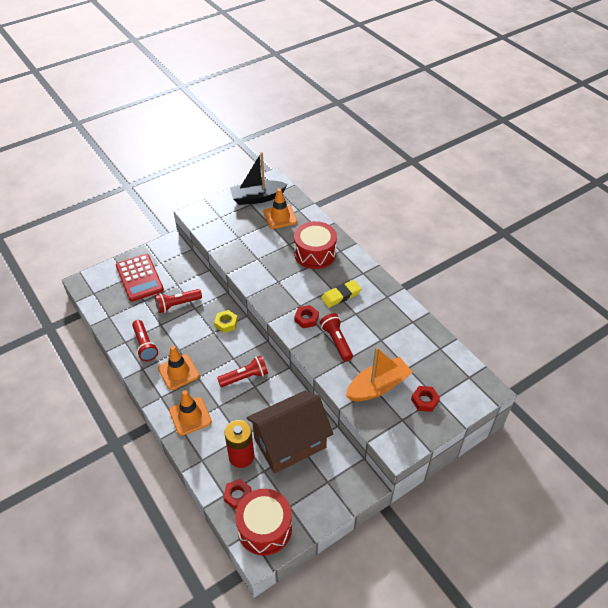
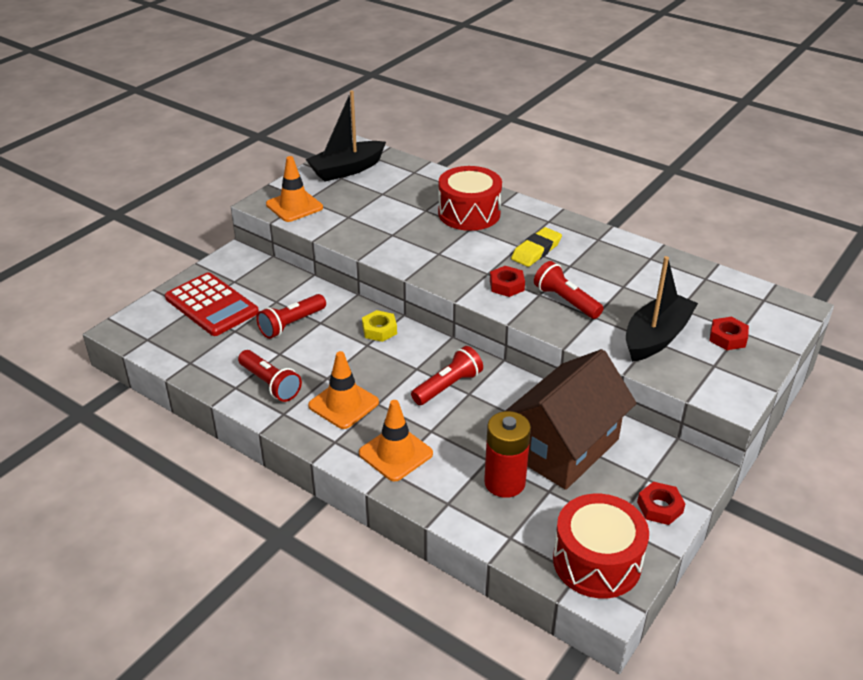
camera: 20 degrees left, 10 degrees down
red nut [223,479,251,509] -> red nut moved to [637,482,685,525]
orange traffic cone [263,188,297,229] -> orange traffic cone moved to [266,156,323,222]
orange boat [346,347,413,401] -> black boat [626,256,698,362]

